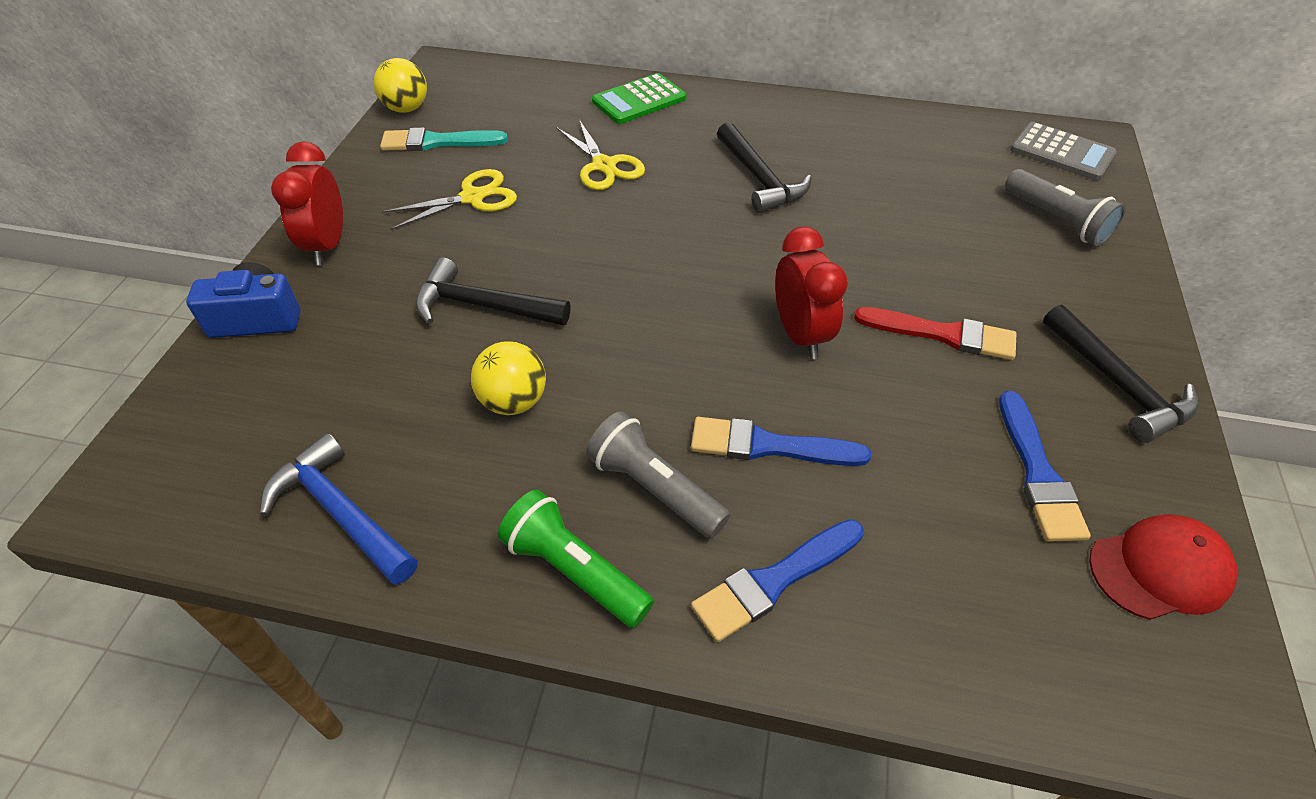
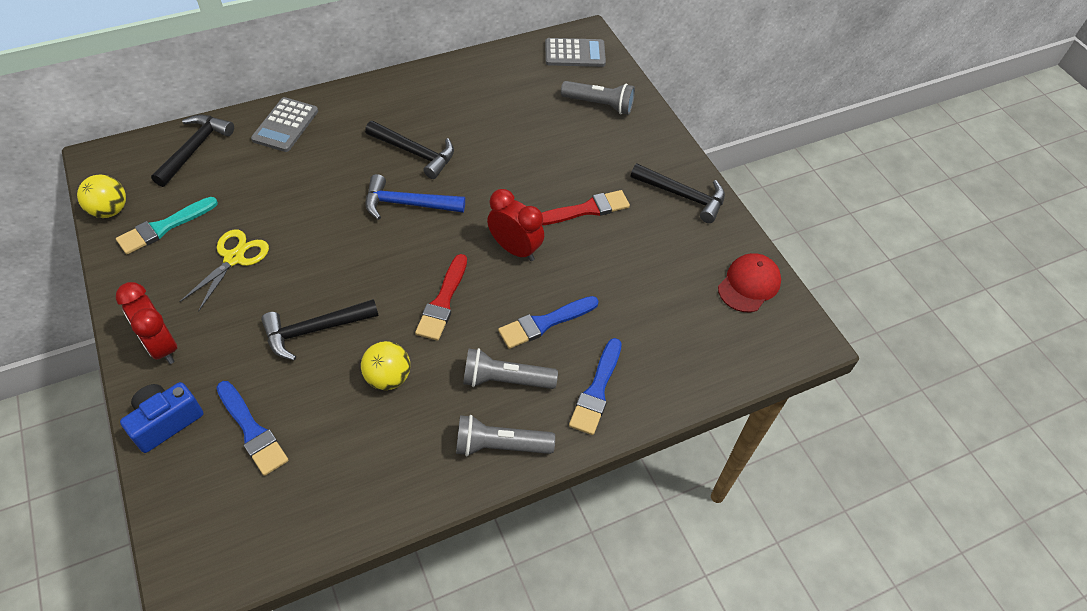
camera: 40 degrees left, 5 degrees up
blue hammer [260,433,418,585] -> blue hammer moved to [366,174,465,220]
green flashlight [498,490,654,628] -> grey flashlight [456,415,555,456]
yellow scissors [556,120,645,190] -> none
green calculator [592,73,686,124] -> grey calculator [251,97,318,152]
blue brush [999,391,1091,542] -> blue brush moved to [216,381,289,476]
none -> black hammer [151,114,234,187]
none -> red brush [415,254,467,341]

